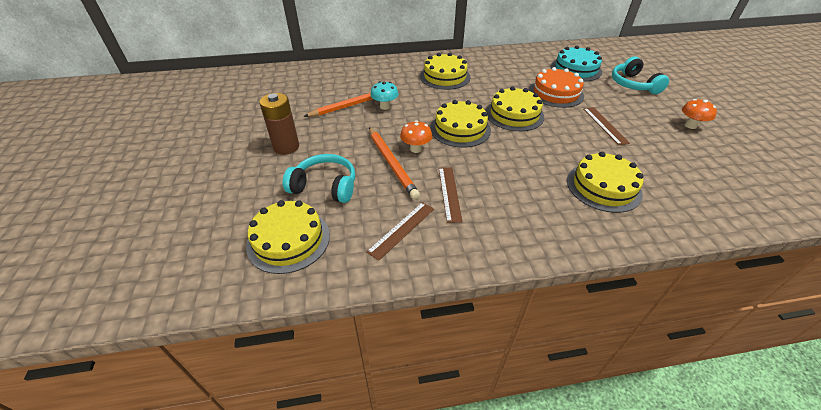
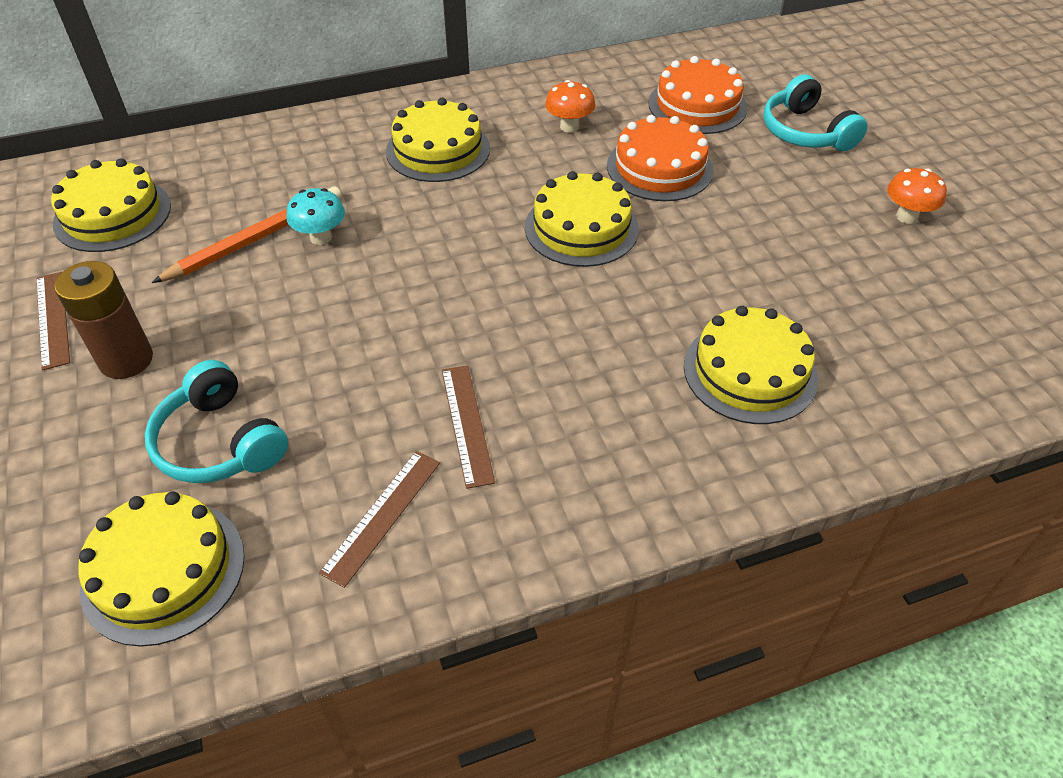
camera: 10 degrees left, 5 degrees up
turquoise headphones [283,154,355,203] -> turquoise headphones turned 135 degrees counterclockwise [145,360,288,483]
orange pencil [369,127,420,200] -> none
orange mushroom [400,120,432,153] -> orange mushroom moved to [545,80,595,133]
yellow cake [430,100,491,148] -> yellow cake moved to [51,159,171,252]
turquoise cake [551,46,602,82] -> orange cake [648,56,748,134]
brown ruler [584,107,630,145] -> brown ruler moved to [36,272,70,371]

